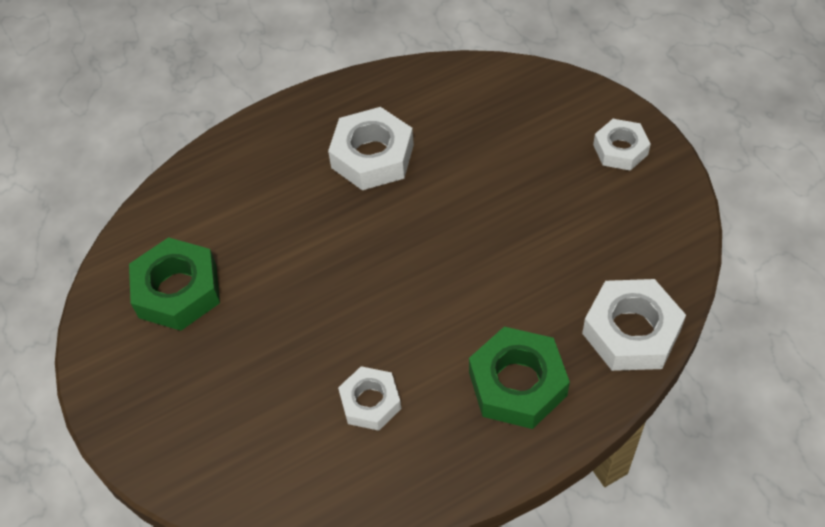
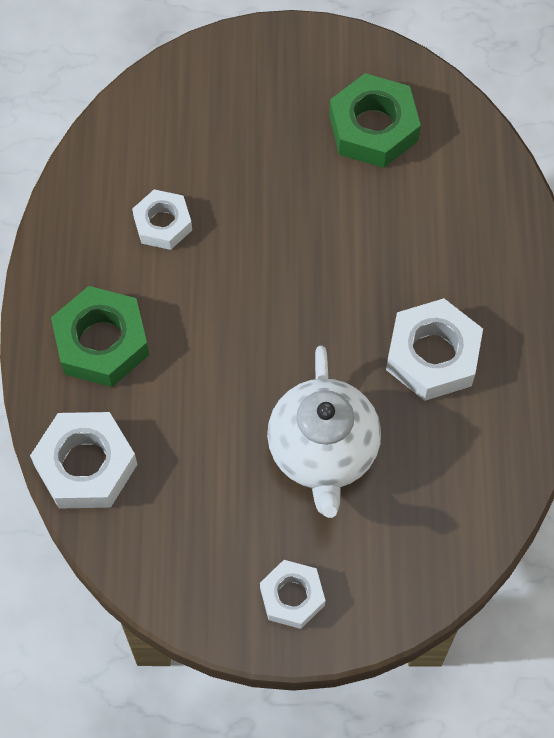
camera: 115 degrees right, 10 degrees up
none -> white teapot [267,346,381,518]

